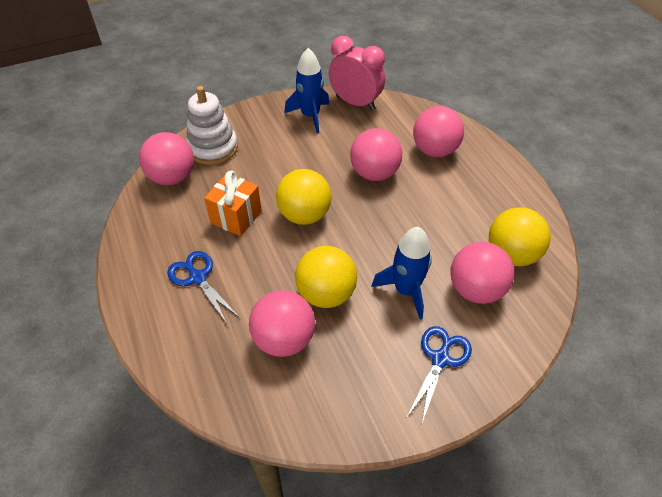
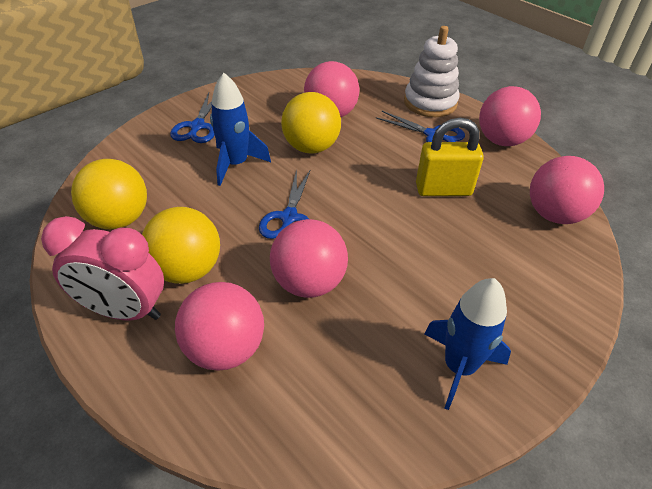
camera: 160 degrees right, 5 degrees down
white stacking toy [186,86,238,165] -> white stacking toy moved to [404,26,460,117]
orange gift [204,171,262,236] -> yellow padlock [416,118,484,196]
yellow ball [276,169,331,225] -> yellow ball moved to [142,207,220,284]
pink clock [329,36,385,110] -> pink clock moved to [41,216,164,321]
pink ball [450,242,514,304] -> pink ball moved to [479,86,541,146]
none -> blue scissors [259,170,310,239]

